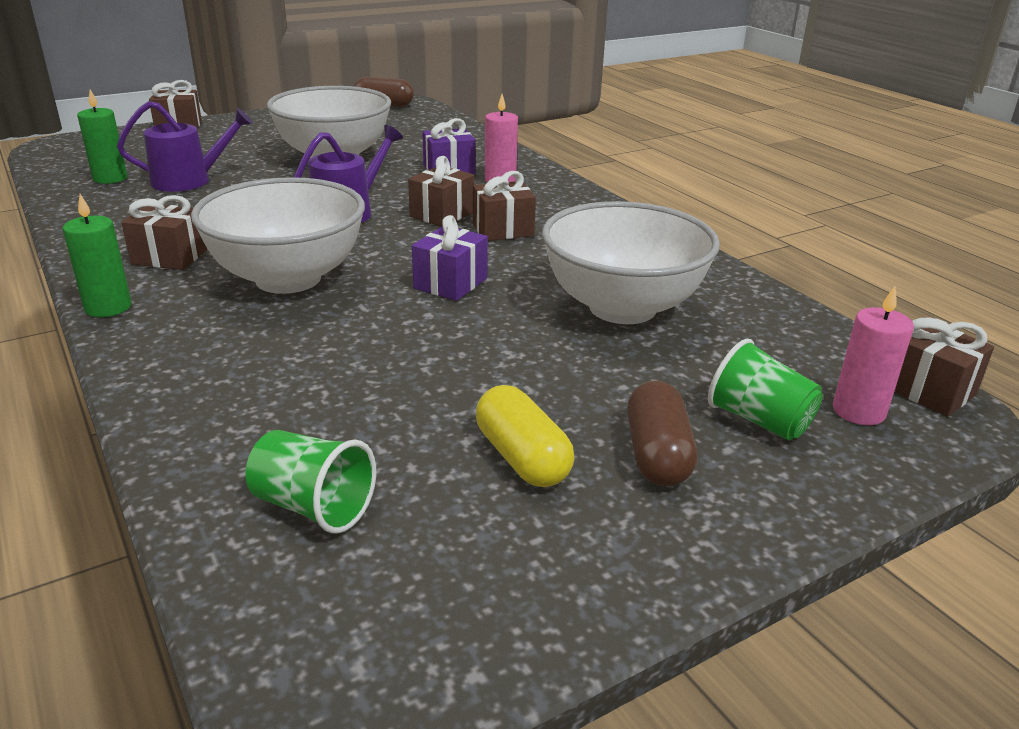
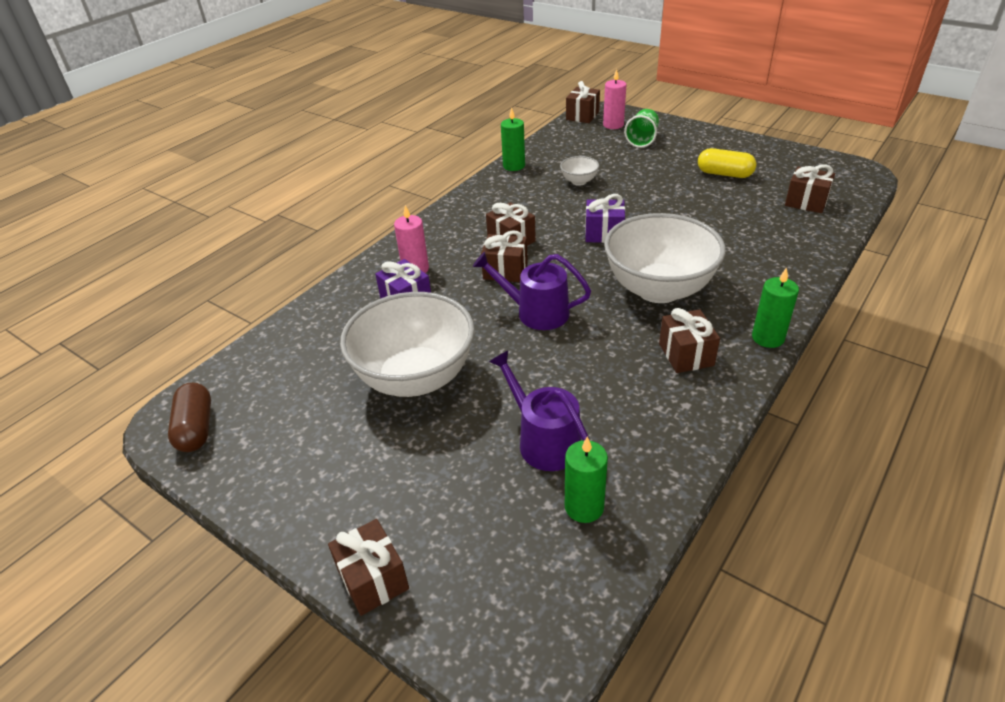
camera: 110 degrees left, 10 degrees up
green cup [245,430,376,533] -> brown gift [785,164,835,213]
yellow capsule [476,385,574,487] -> yellow capsule turned 75 degrees clockwise [698,148,756,178]
white bowl [542,201,720,324] -> white bowl [560,156,599,186], size x0.42
brown capsule [627,380,697,486] -> none
none -> green candle [501,107,525,171]

